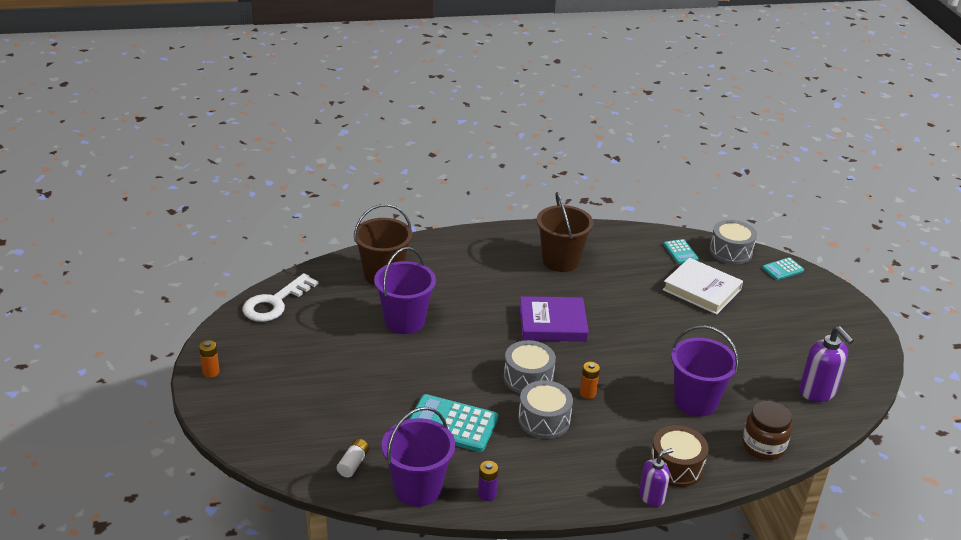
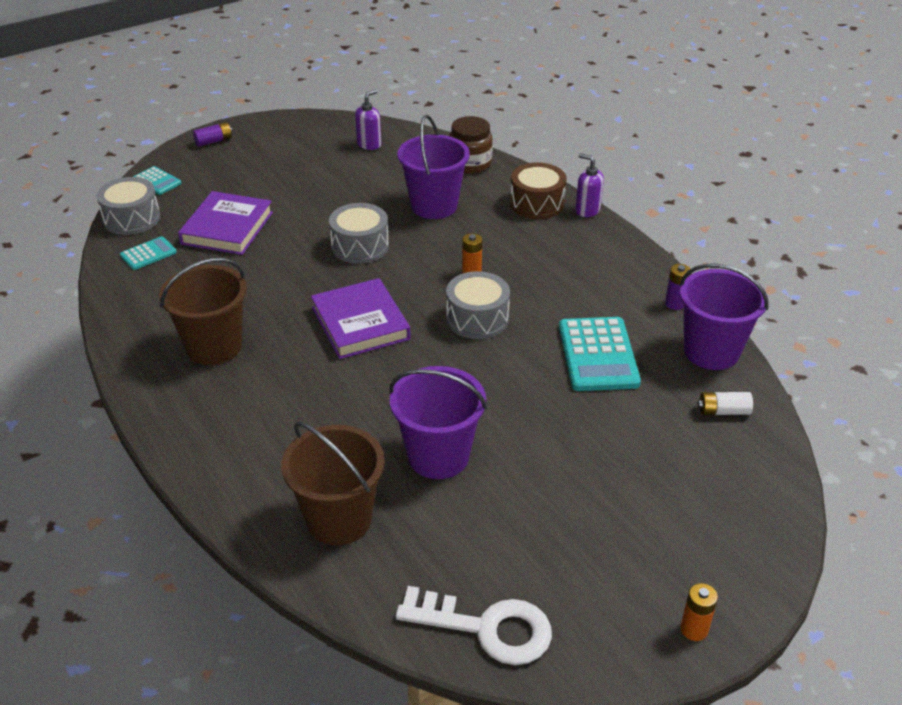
camera: 110 degrees left, 5 degrees up
grey drum [518,380,573,439] -> grey drum moved to [329,203,389,264]
white book [662,258,743,315] -> purple book [178,191,273,255]
purple soap dispenser [799,326,854,402] -> purple soap dispenser [355,90,381,150], size x0.65
none -> purple battery [193,122,232,147]

